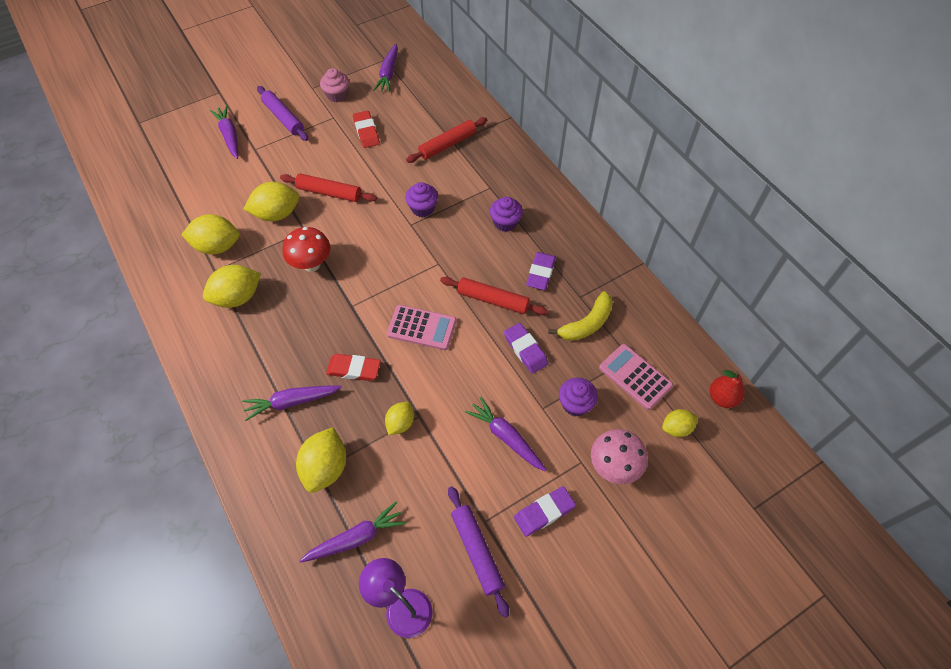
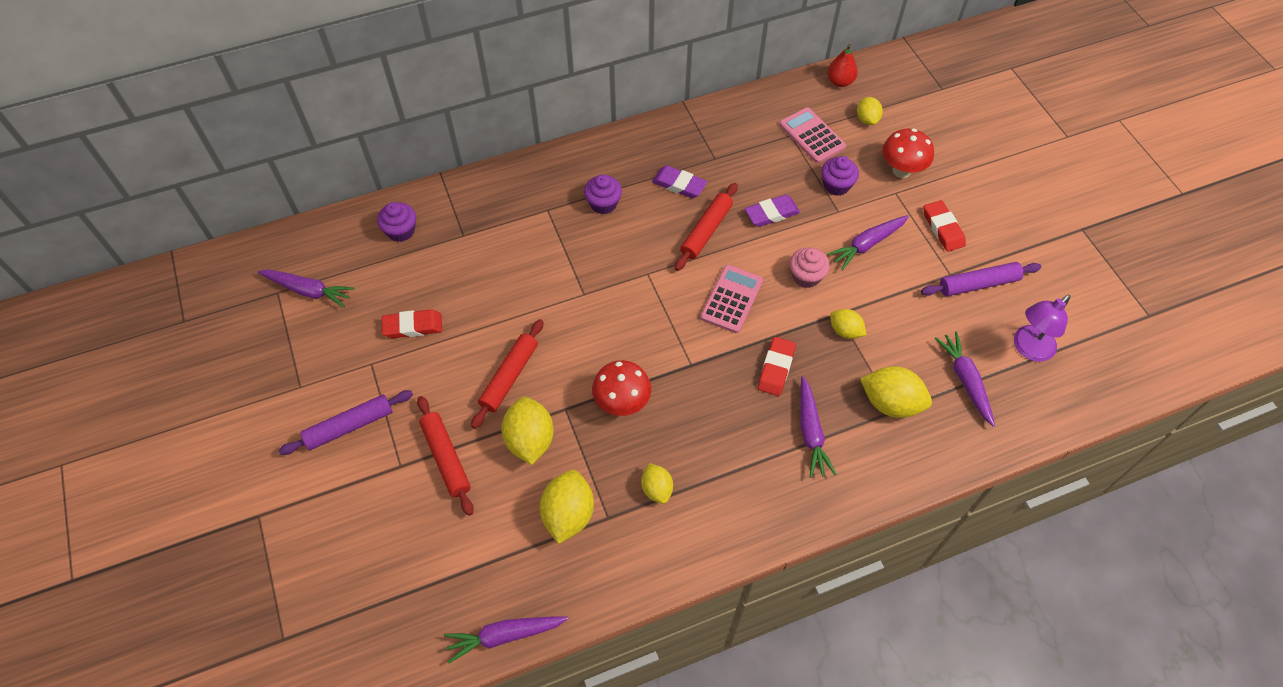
camera: 80 degrees left, 0 degrees up
yellow lemon [203,265,261,308] -> yellow lemon [641,463,673,504], size x0.60
purple carrot [210,105,238,159] -> purple carrot moved to [444,616,569,663]
pink cupcake [320,68,349,102] -> pink cupcake moved to [790,247,830,288]
purple cupcake [405,182,438,217] -> purple cupcake moved to [377,202,416,242]
red rolling pin [406,117,487,163] -> red rolling pin moved to [417,396,474,516]
purple eraser [514,486,576,537] -> red eraser [924,200,966,252]
yellow banana [548,291,613,341] -> none
pink mushroom [591,429,647,484] -> red mushroom [882,129,934,178]
pink calculator [599,344,673,410] -> pink calculator turned 90 degrees clockwise [779,107,846,163]

